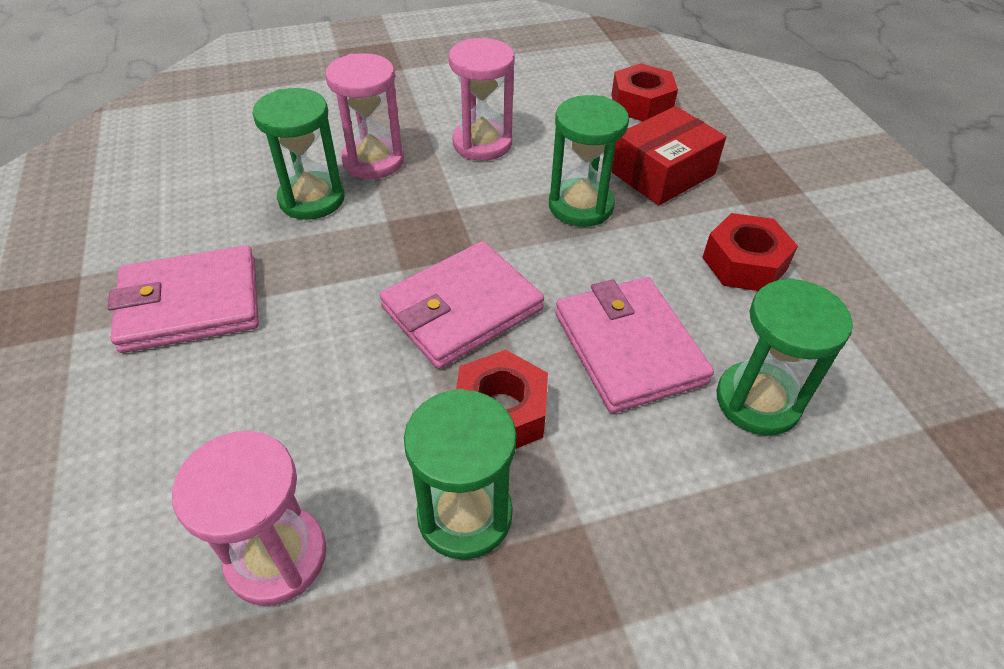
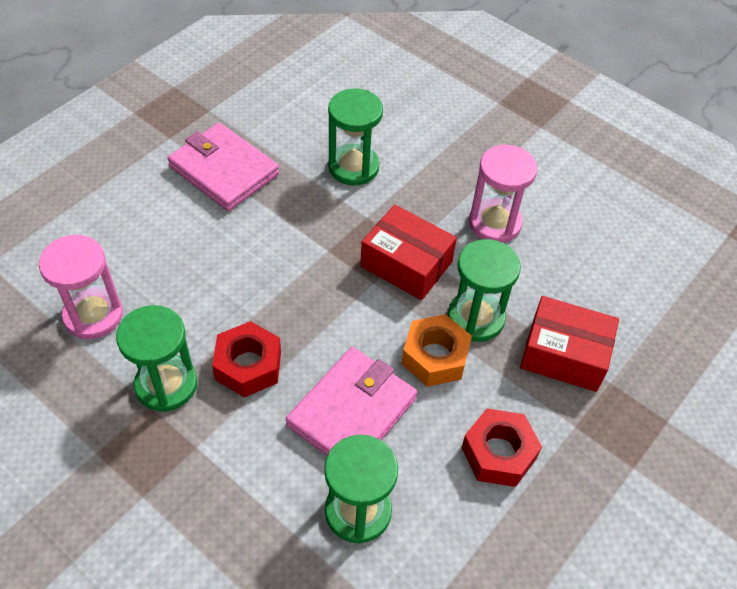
camera: 55 degrees right, 5 degrees up
pink hourglass [325,53,404,179] -> none
pink wallet [379,241,544,369] -> none
red nut [611,63,678,121] -> none
none -> red box [360,205,457,300]
none -> orange nut [402,314,472,387]

